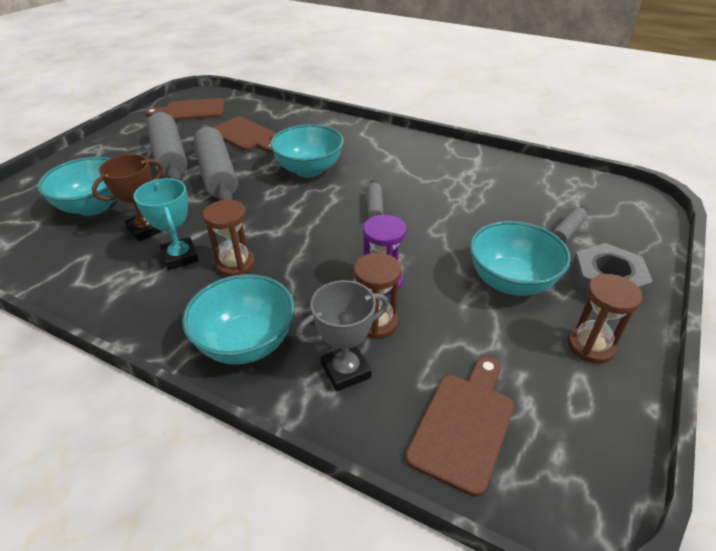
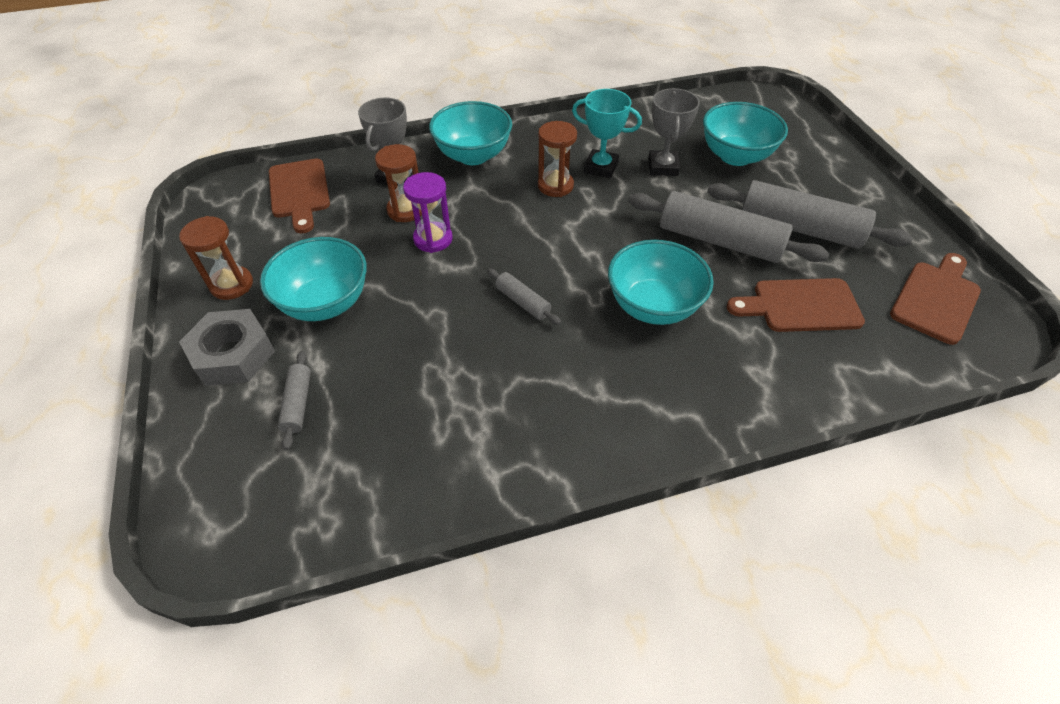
camera: 135 degrees right, 10 degrees up
brown trophy [92,154,163,242] -> grey trophy [648,88,700,176]

